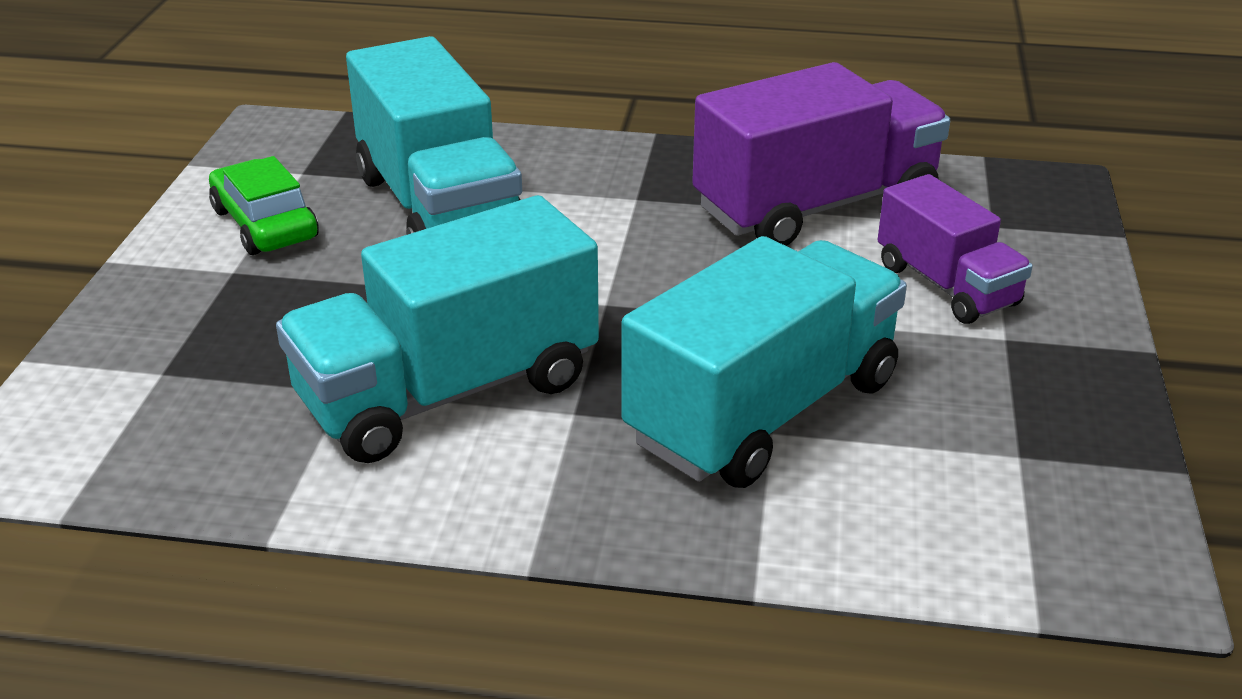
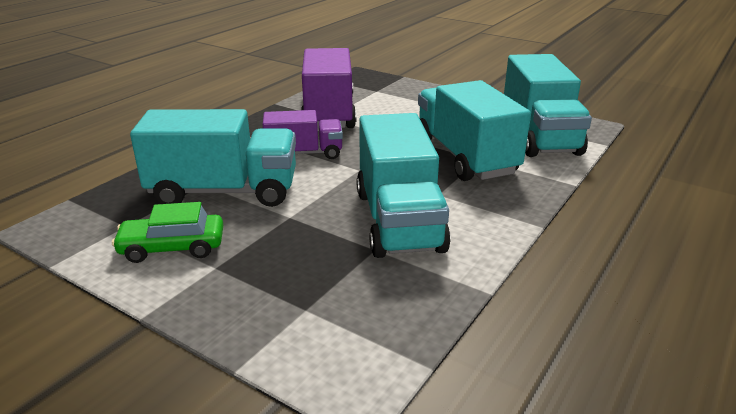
camera: 65 degrees left, 5 degrees down
purple truck [878,174,1033,324] -> purple truck moved to [262,110,343,159]
none -> turquoise truck [504,54,592,157]

